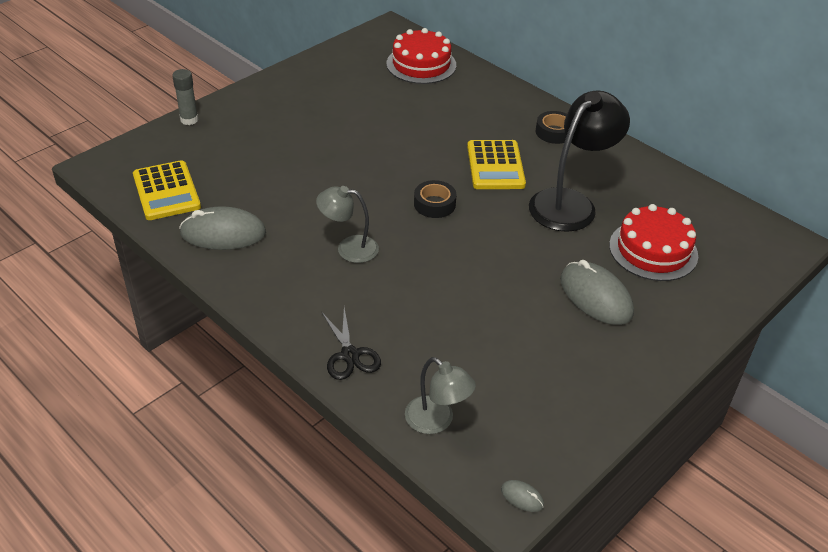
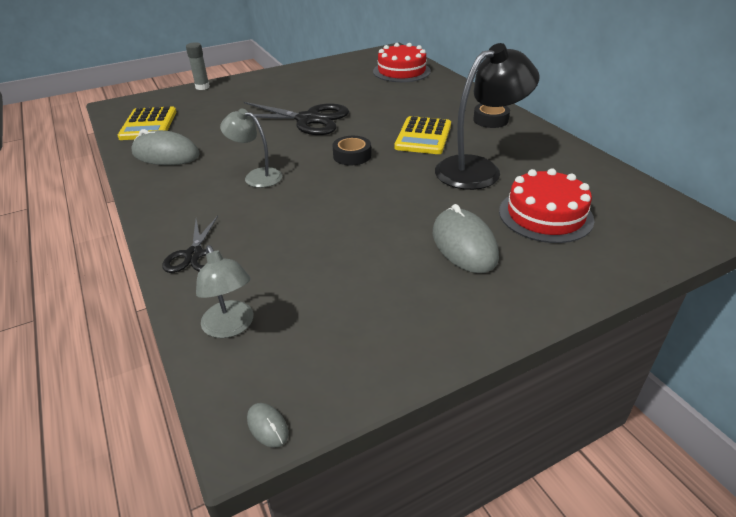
camera: 20 degrees right, 5 degrees down
none -> black scissors [244,102,349,135]

